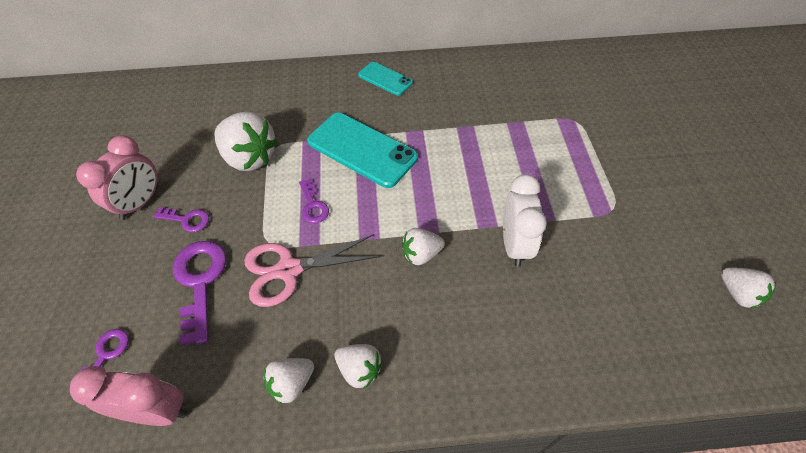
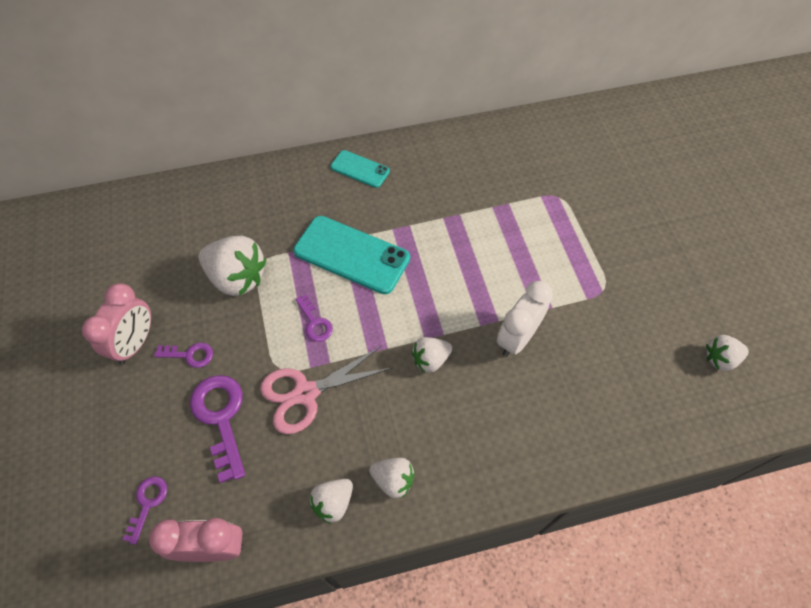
camera: 10 degrees left, 5 degrees up
white clock [503,174,547,267] -> white clock turned 135 degrees counterclockwise [497,281,553,357]
white strawberry [721,267,776,308] -> white strawberry turned 120 degrees clockwise [706,335,749,371]

